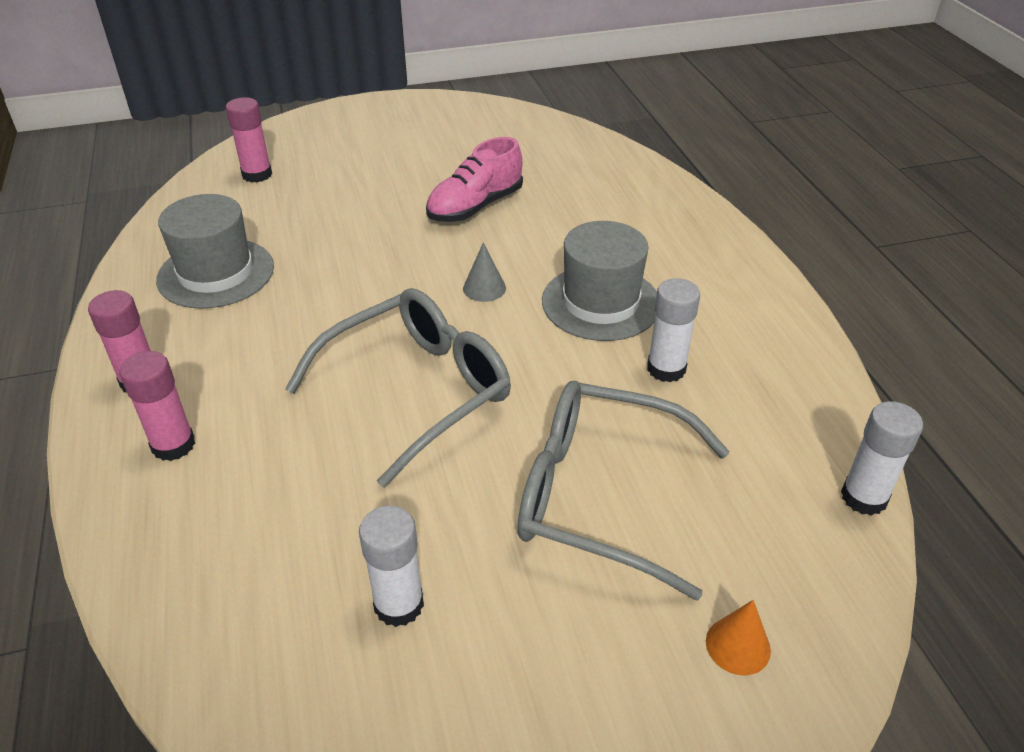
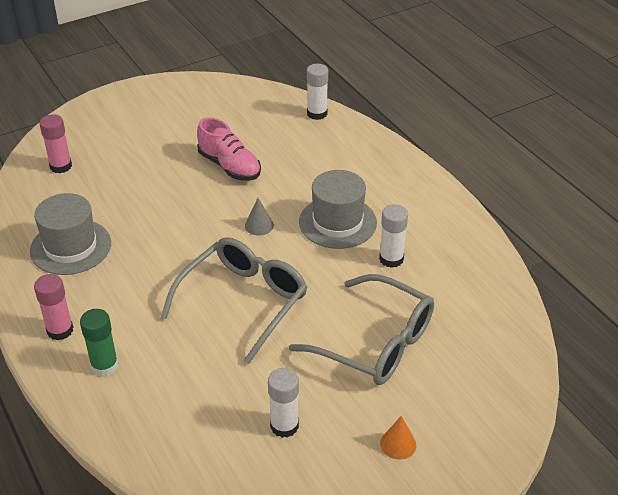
camera: 15 degrees left, 0 degrees up
pink glue stick [119,351,195,461] -> green glue stick [80,309,118,376]
pink shoe [426,137,523,222] -> pink shoe turned 75 degrees counterclockwise [197,118,261,181]
grey glasses [518,381,730,600] -> grey glasses turned 150 degrees counterclockwise [289,274,434,385]
orange cone [706,600,771,676] -> orange cone moved to [380,416,416,460]
white glue stick [841,401,923,516] -> white glue stick moved to [307,64,328,120]

